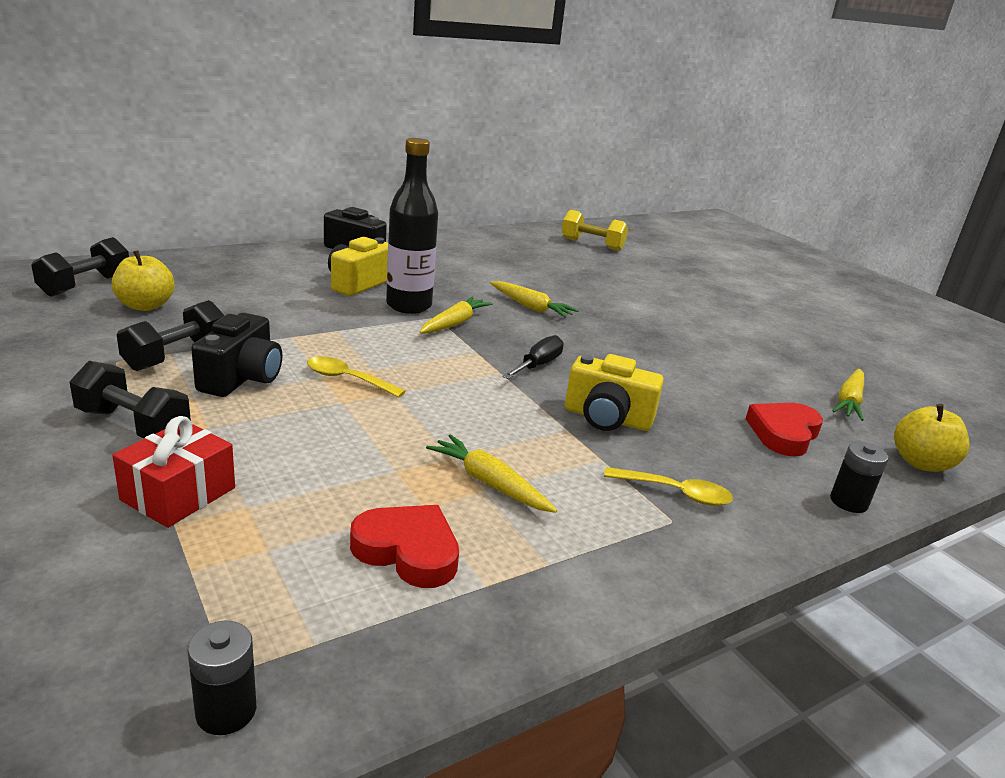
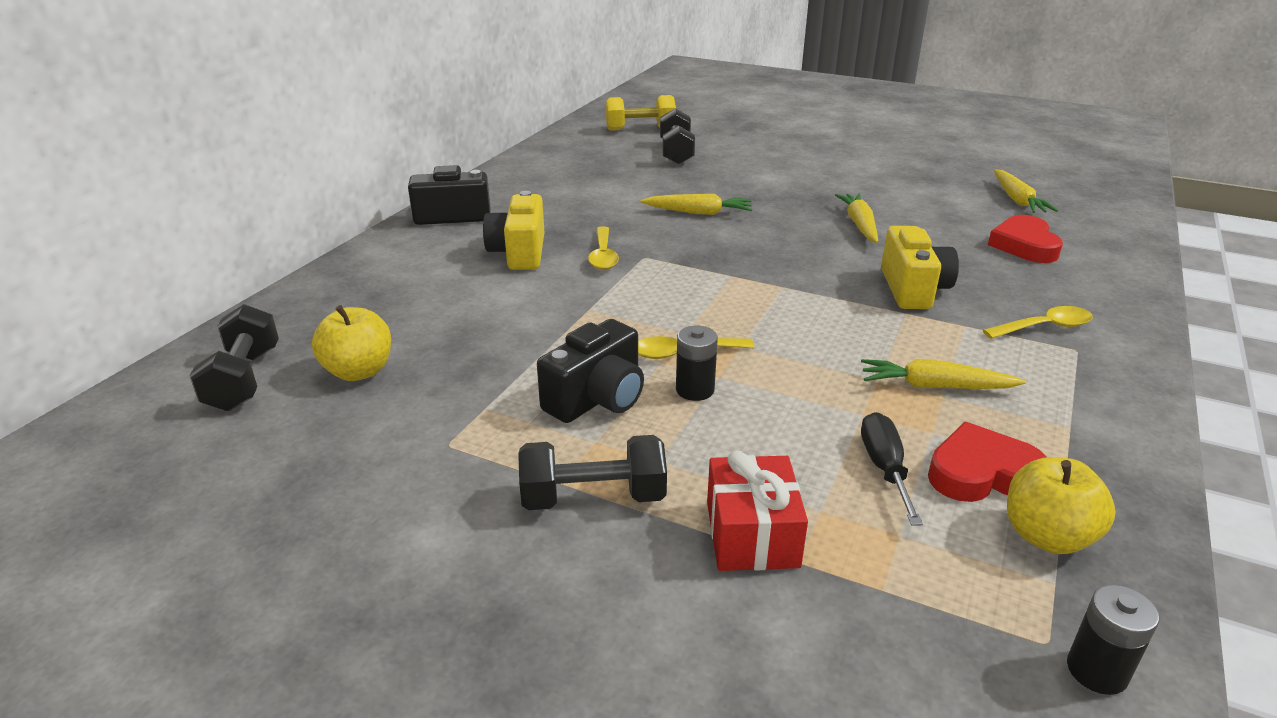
camera: 30 degrees left, 5 degrees up
black dumbbell [117,300,225,371] -> black dumbbell moved to [660,108,695,165]
black camera [191,313,282,397] -> black camera turned 60 degrees clockwise [537,319,644,423]
black bottle [386,138,438,314] -> yellow spoon [588,226,619,270]
yellow carrot [419,297,493,334] -> yellow carrot moved to [835,194,878,243]
black screwdriver [502,335,564,379] -> black screwdriver moved to [861,412,923,526]
yellow camera [565,354,664,431] -> yellow camera turned 75 degrees counterclockwise [881,226,959,309]
black battery [830,442,888,513] -> black battery moved to [676,326,718,401]
yellow apple [894,404,969,472] -> yellow apple moved to [1007,457,1116,554]

